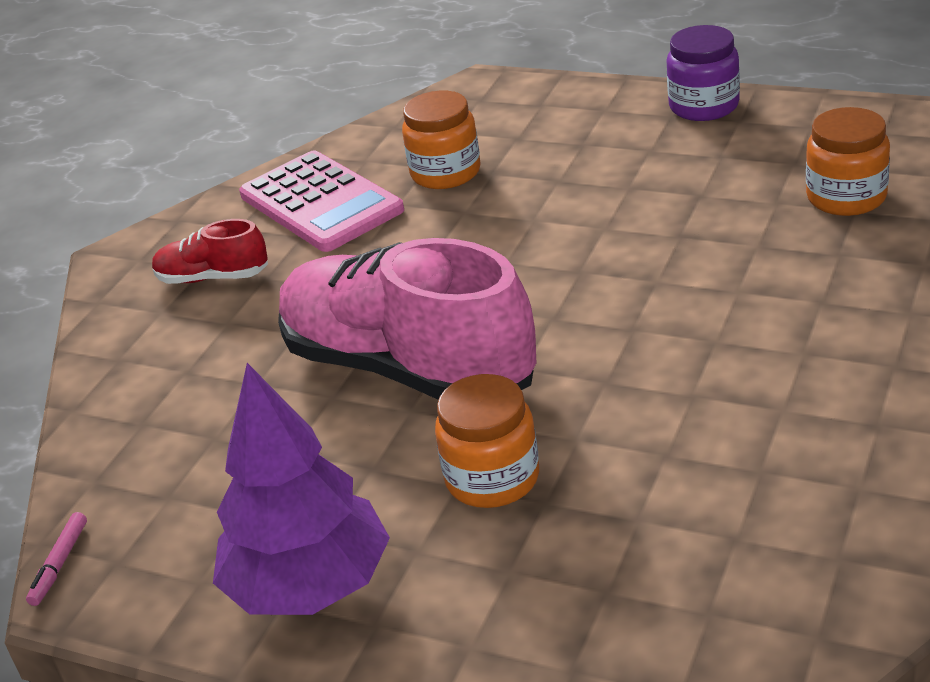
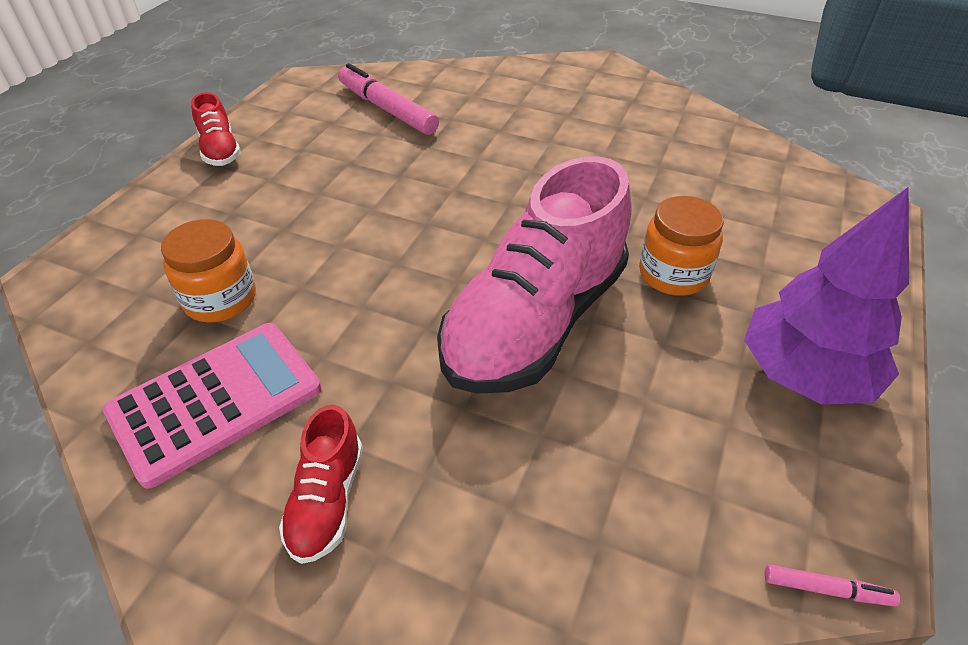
camera: 95 degrees left, 10 degrees up
purple jar [666,25,740,121] -> red shoe [191,92,241,166]
orange jar [806,107,890,216] -> pink marker [338,63,439,135]

